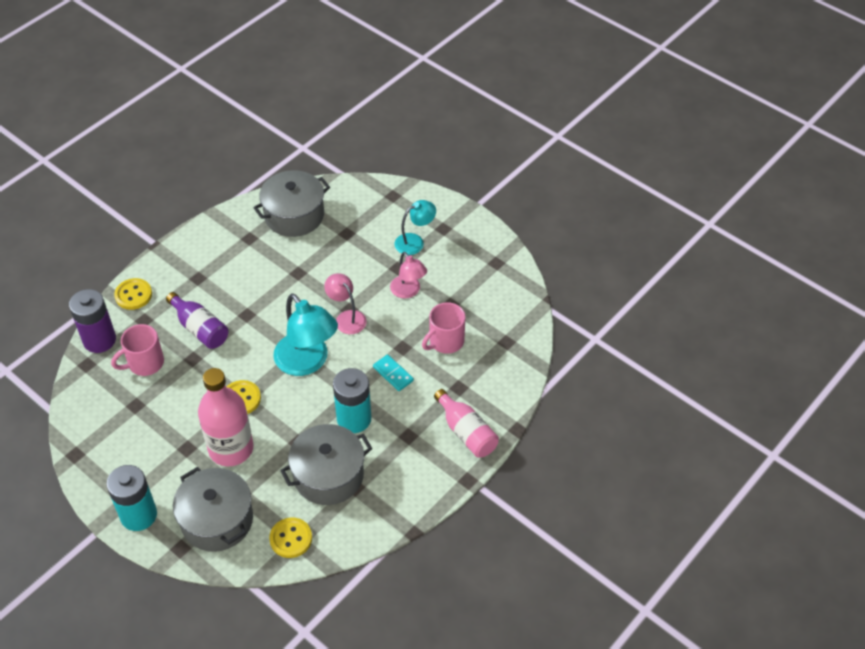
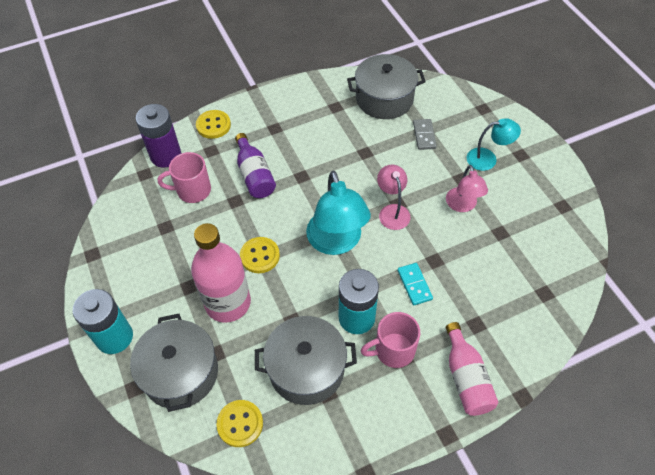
camera: 25 degrees right, 5 degrees up
pink mug [422,302,466,354] -> pink mug moved to [361,312,420,368]
none -> grey domino [413,119,437,150]

